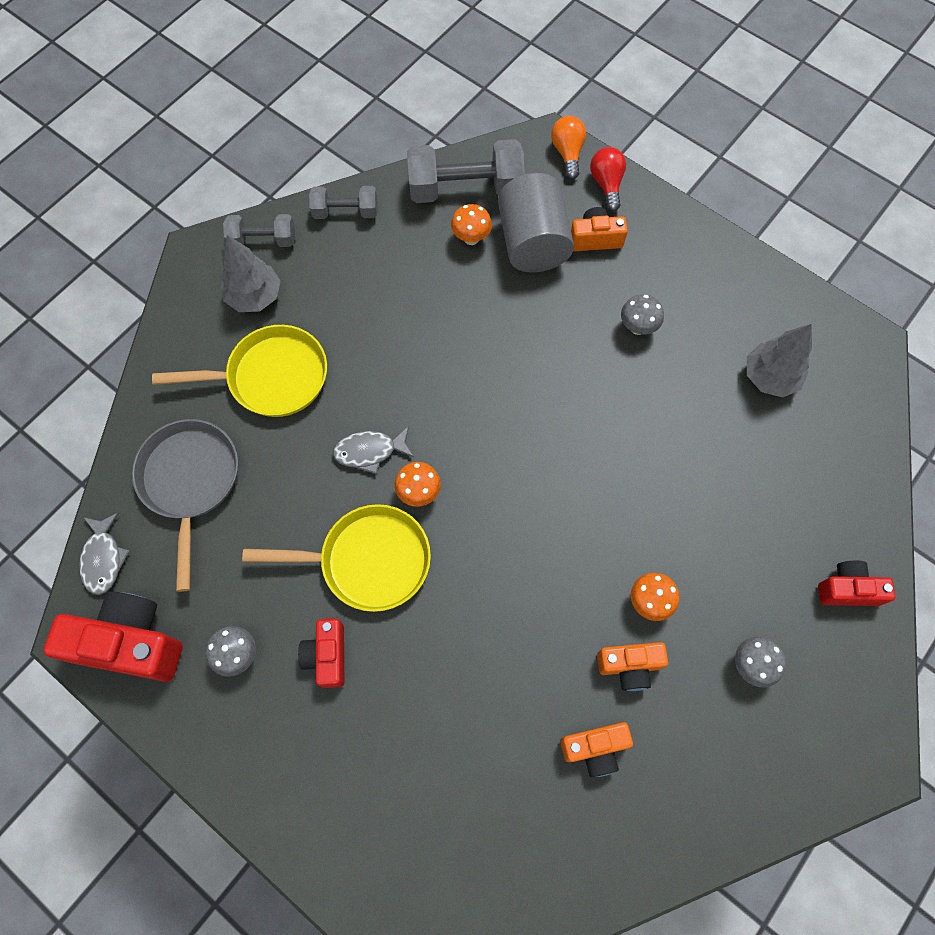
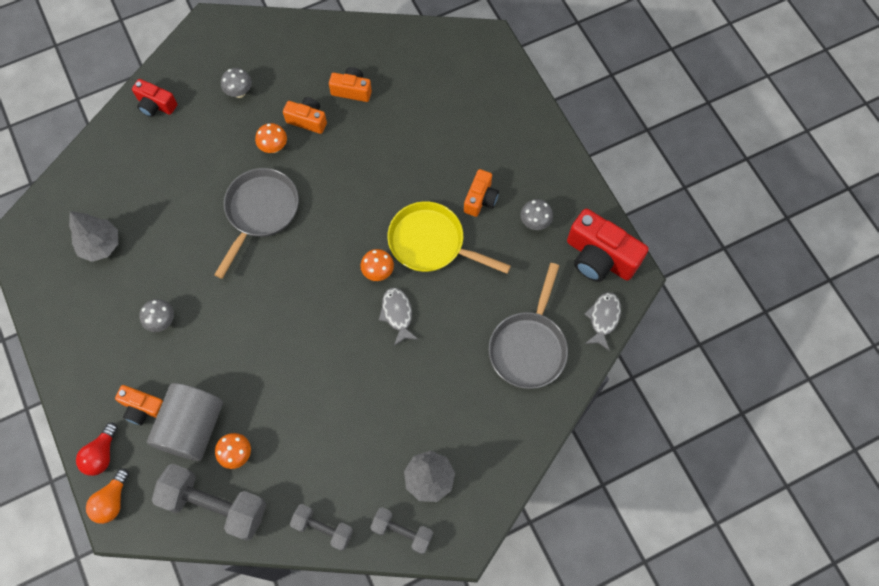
camera: 155 degrees left, 0 degrees up
yellow pan [152,325,327,417] -> none
red camera [298,618,344,688] -> orange camera [464,169,499,217]
grey fish [333,426,414,474] -> grey fish turned 120 degrees counterclockwise [379,288,419,346]
none -> grey pan [214,168,299,279]

